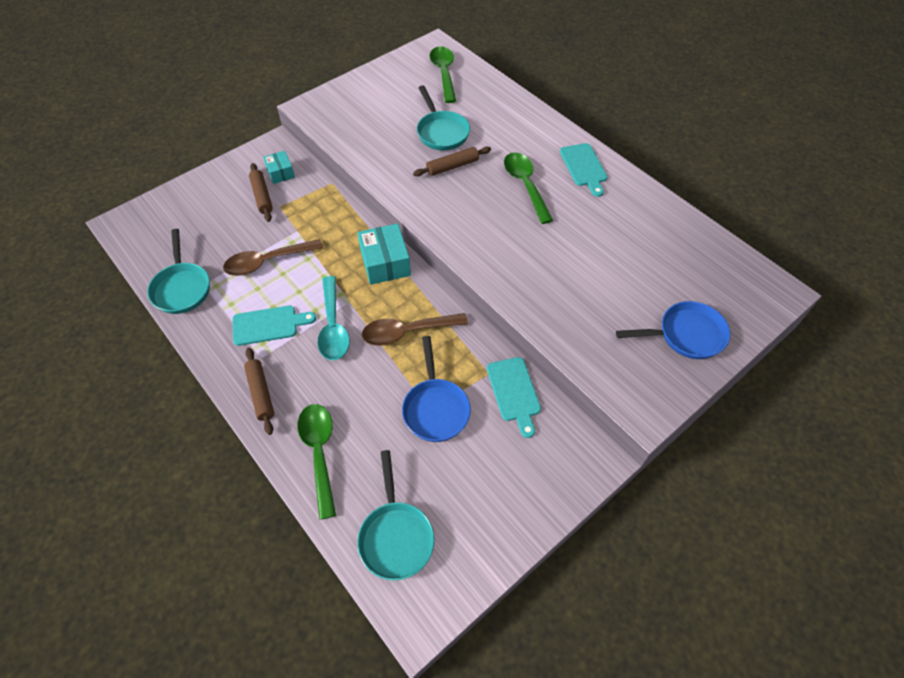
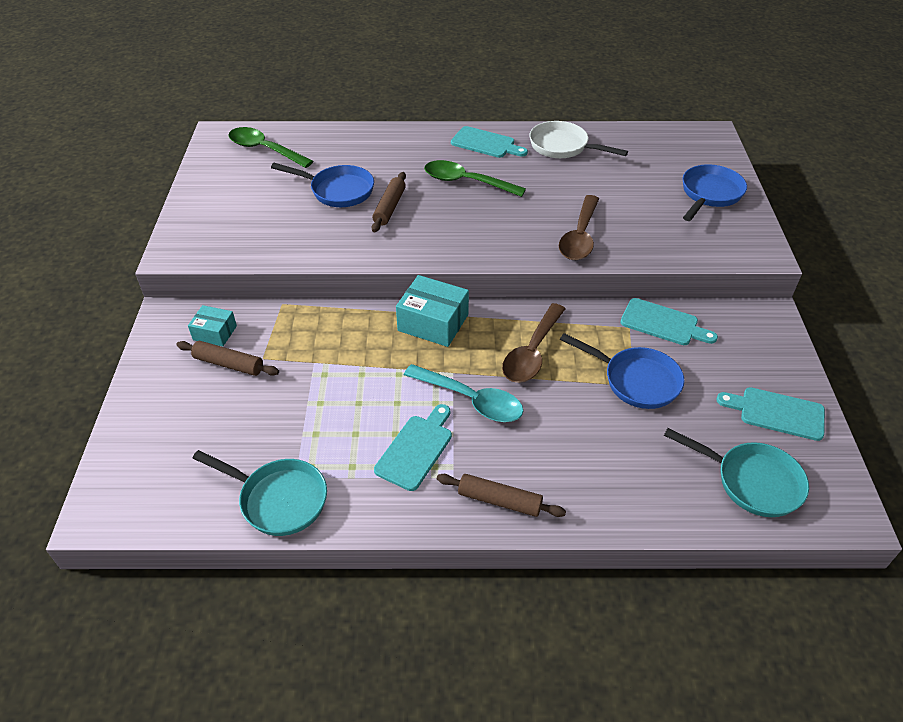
camera: 50 degrees left, 10 degrees down
brown spoon [223,239,323,276] -> brown spoon moved to [559,195,599,260]
green spoon [297,404,336,520] -> none
turquoise pan [417,85,470,151] -> blue pan [271,163,374,207]
none -> white pan [529,121,628,158]
none -> turquoise cutting board [716,387,825,441]

